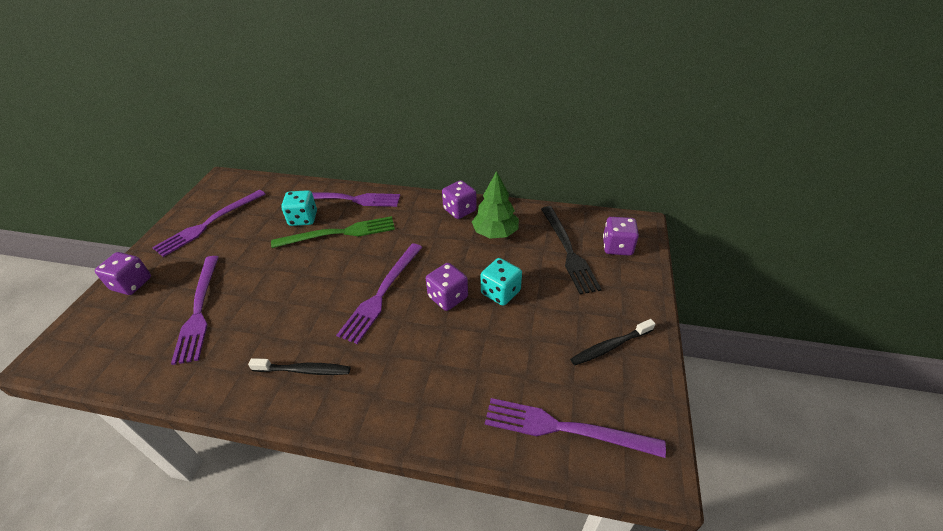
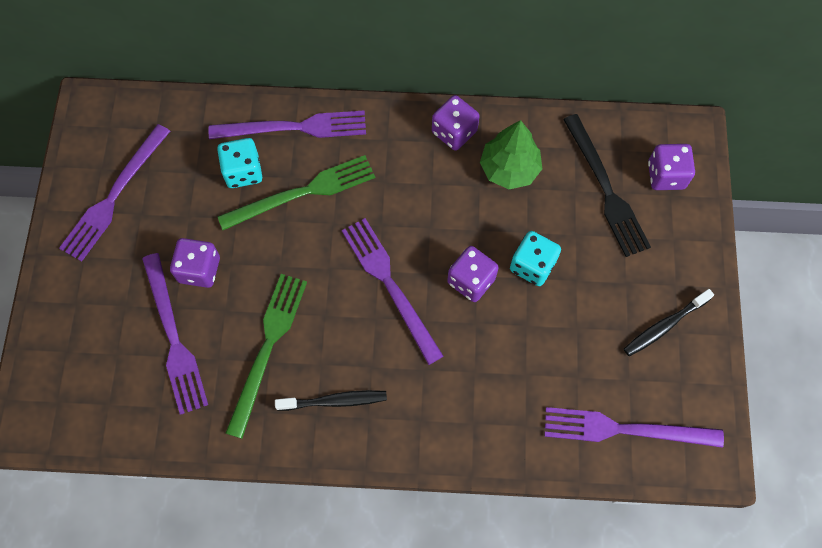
camera: 10 degrees left, 25 degrees up
purple dice [95,252,151,295] -> purple dice moved to [170,238,220,288]
purple fork [336,243,423,344] -> purple fork turned 135 degrees clockwise [342,218,444,365]
none -> green fork [226,274,307,439]

